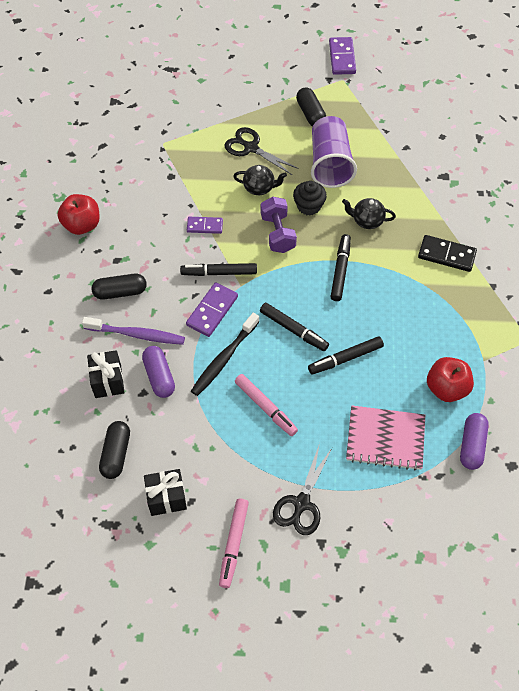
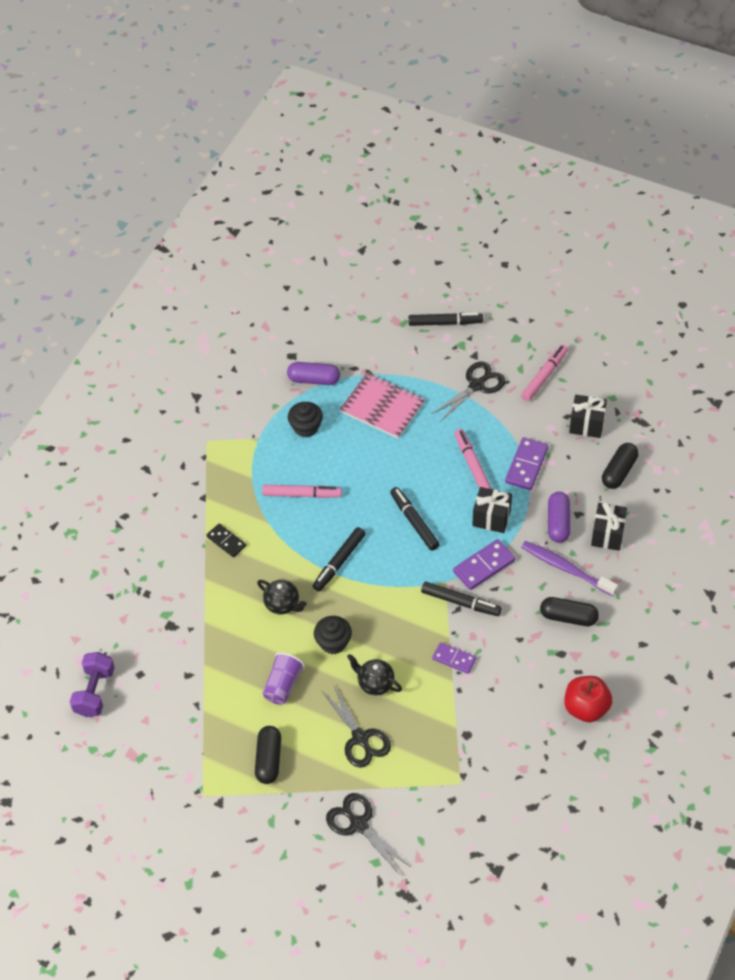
camera: 155 degrees left, 5 degrees down
black toothbrush [191,313,259,396] -> black gift [472,487,512,533]
purple dumbbell [261,197,297,253] -> purple dumbbell moved to [70,652,115,717]
black marker [308,336,384,374] -> black marker moved to [409,313,483,326]
purple cup [311,116,357,188] -> purple cup [263,652,305,705], size x0.60
purple domino [329,37,356,75] -> purple domino moved to [505,437,549,490]
black domino [418,235,477,272] -> black domino [206,523,246,557], size x0.66
red apple [427,357,474,402] -> black cupcake [288,402,323,438]
purple capsule [460,413,489,470] -> purple capsule turned 60 degrees clockwise [287,362,340,385]
none -> pink marker [262,485,342,498]
none -> black scissors [326,793,411,876]

